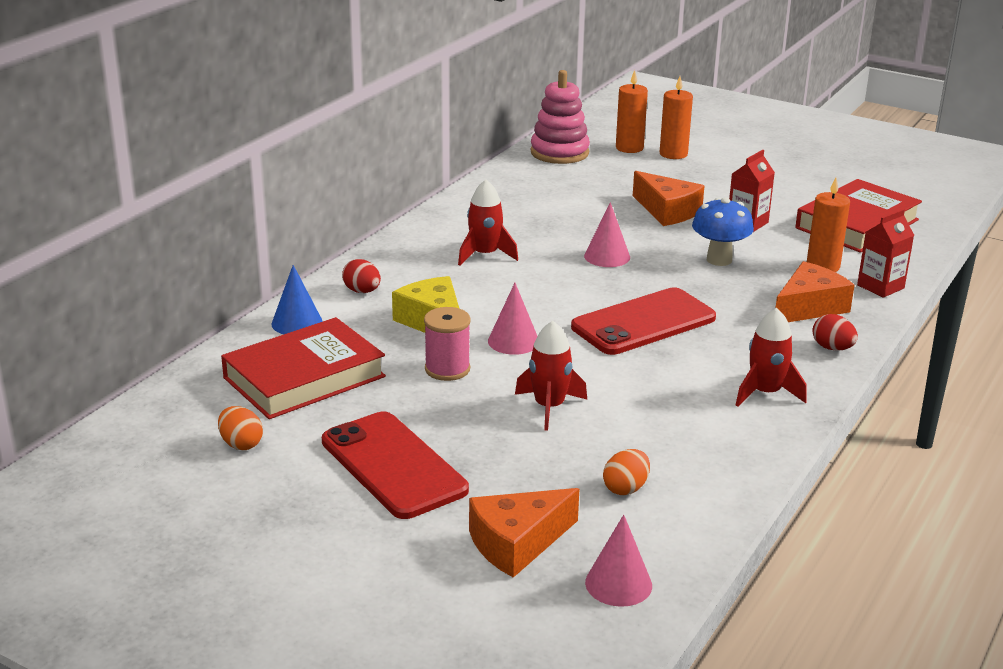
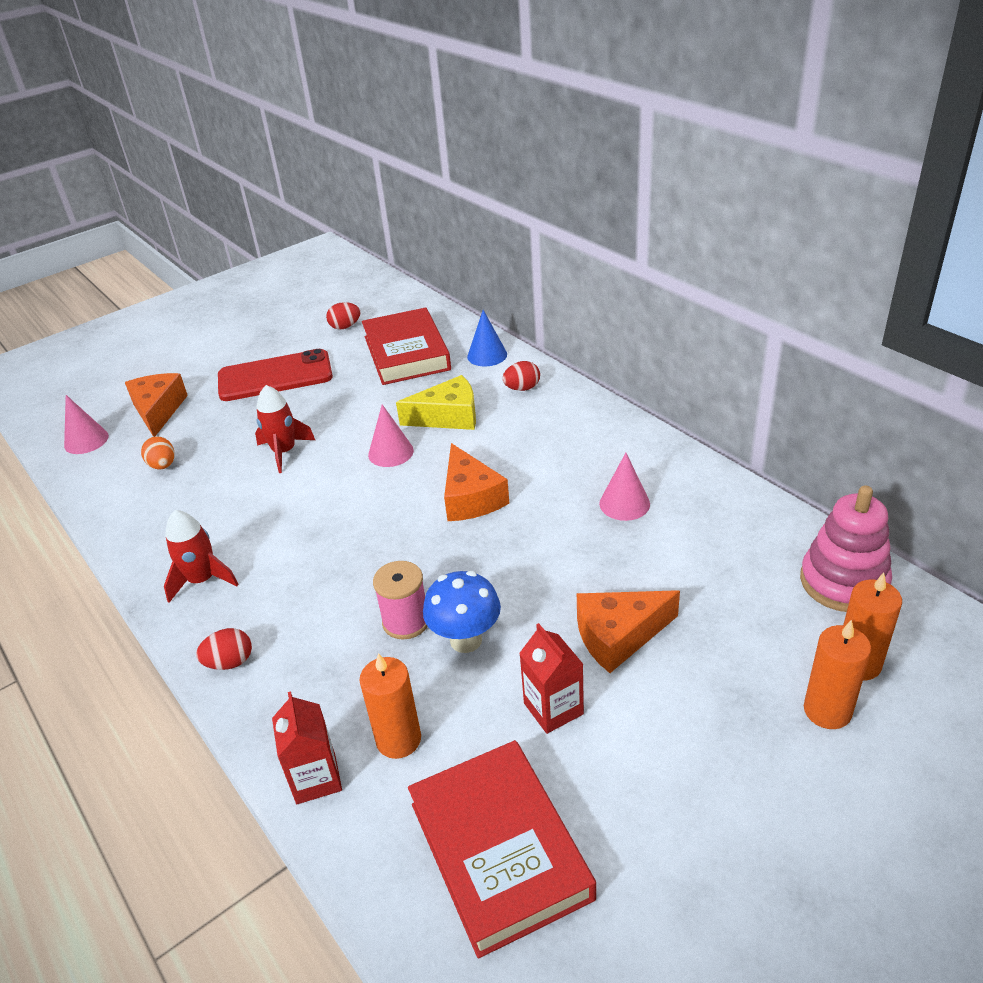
camera: 115 degrees right, 10 degrees up
orange egg [218,406,263,450] -> red egg [326,302,361,330]
pink spool [424,307,471,381] -> pink spool moved to [373,561,428,640]
red rocket [458,180,518,266] -> none
red phone [571,287,716,355] -> none
pink cone [584,202,630,267] -> pink cone moved to [599,453,650,521]
orange cheese [776,261,855,322] -> orange cheese moved to [444,443,509,521]

